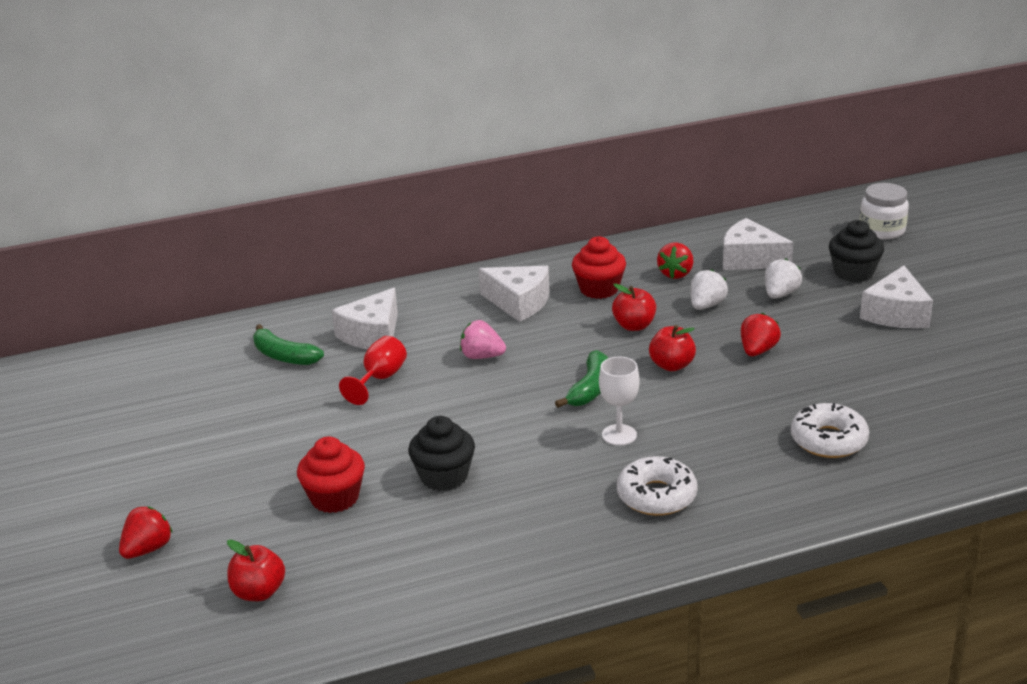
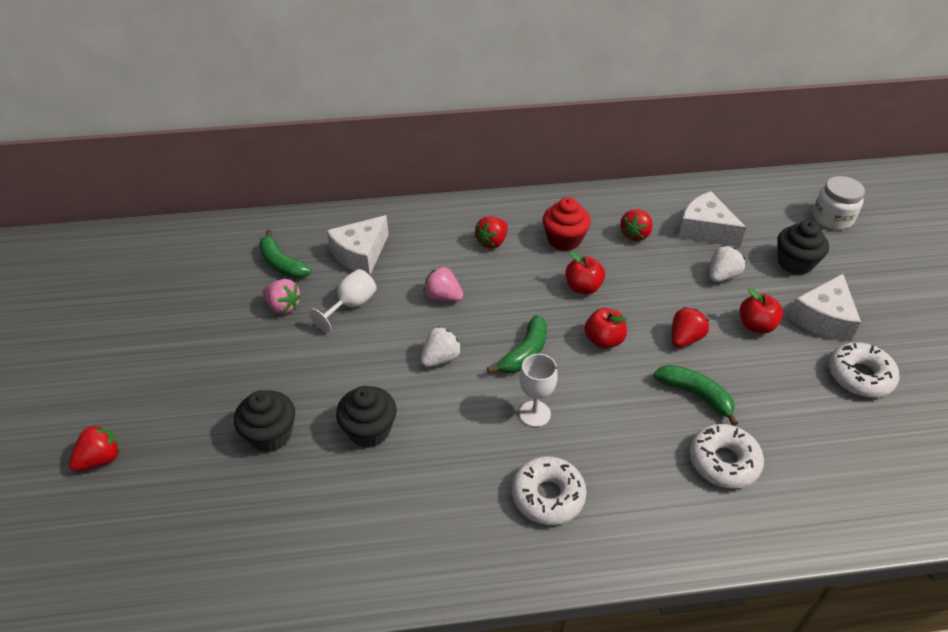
camera: 10 degrees right, 15 degrees up
red apple [227,540,285,601] -> red apple moved to [740,288,783,334]
red cupcake [297,437,365,513] -> black cupcake [234,390,295,452]
red goblet [339,336,407,405] -> white goblet [309,269,377,332]
white cheese [478,266,549,322] -> red strawberry [474,216,508,249]
white strawberry [691,269,728,310] -> white strawberry moved to [421,326,462,367]
none -> pink strawberry [263,279,302,314]
none -> green banana [653,365,738,426]
none -> white donut [829,342,900,398]

